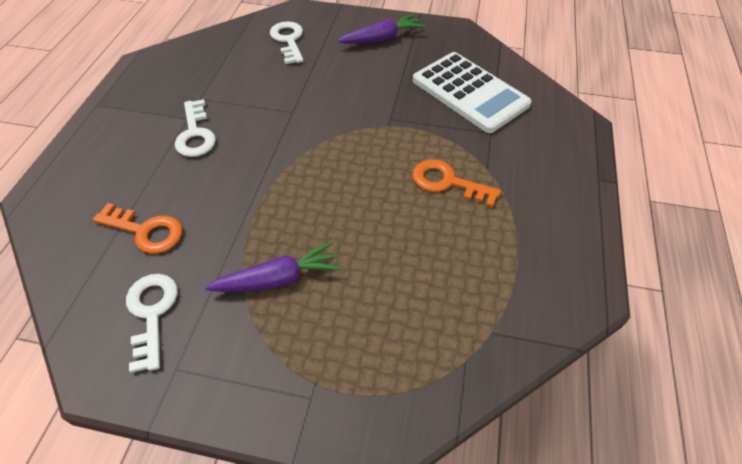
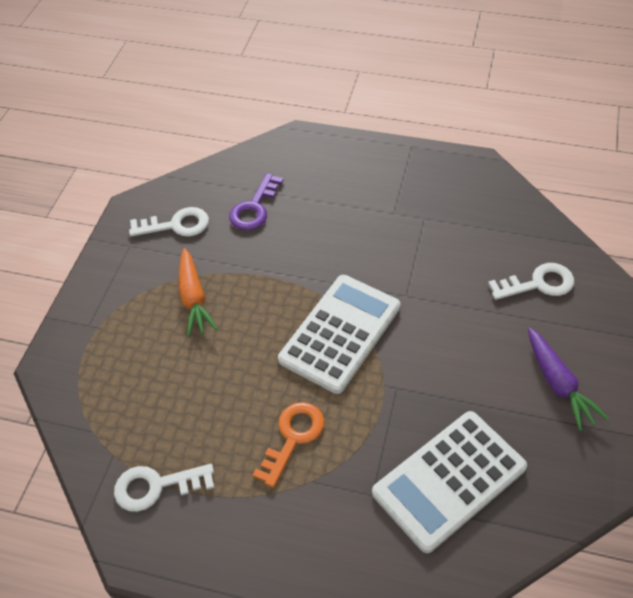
camera: 95 degrees right, 0 degrees up
orange key [93,203,182,254] -> purple key [229,173,284,230]
white key [175,99,216,157] -> white key moved to [114,464,214,512]
purple carrot [205,241,342,292] -> orange carrot [179,248,218,337]
none -> white calculator [278,275,400,394]

